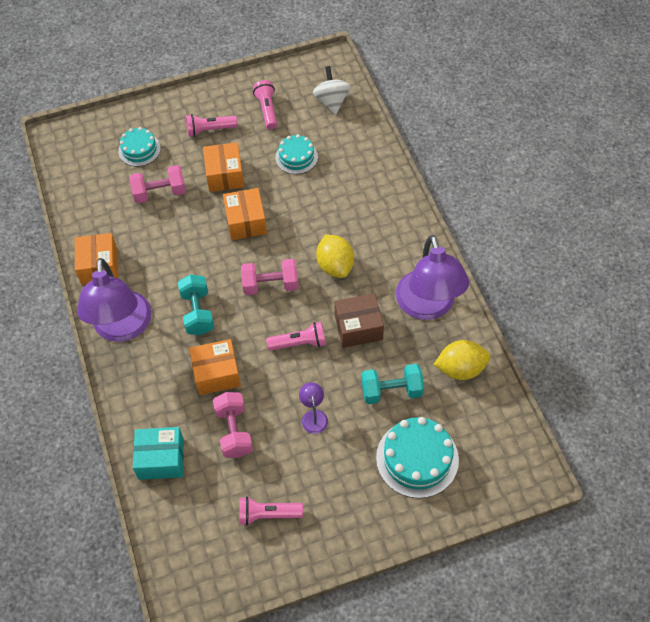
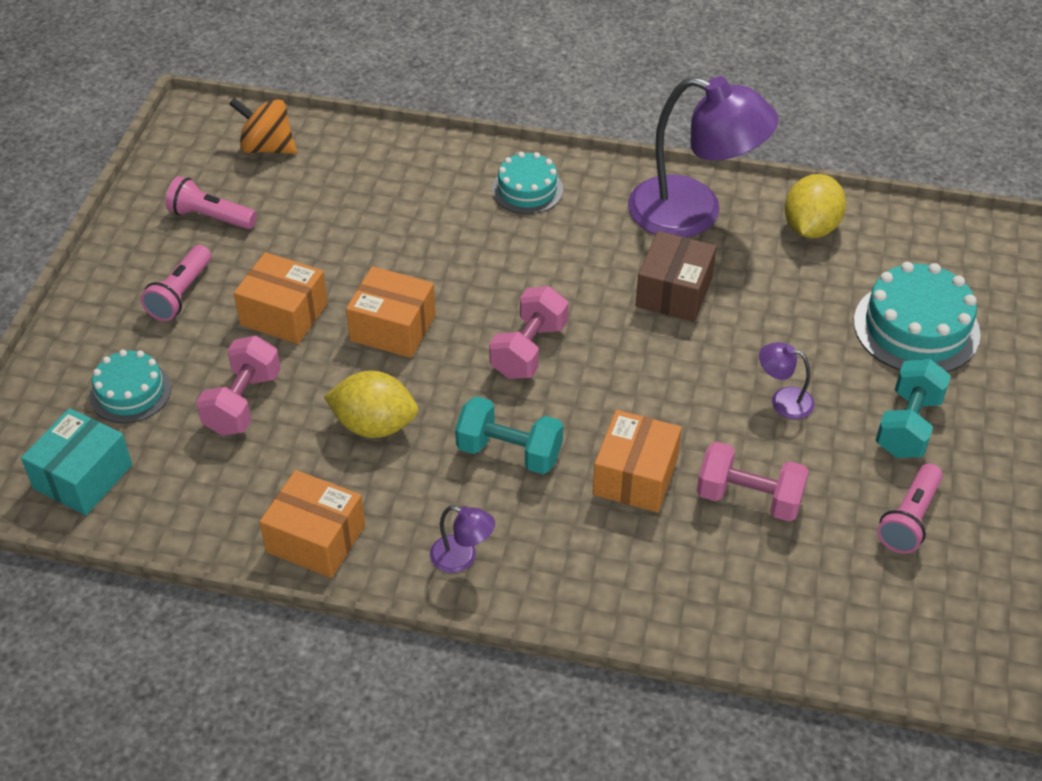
camera: 60 degrees left, 10 degrees down
purple lamp [77,258,152,342] -> purple lamp [430,506,495,573], size x0.42
turquoise box [133,427,184,480] -> turquoise box moved to [21,408,132,515]
pink flashlight [266,322,326,351] -> none
turquoise cake [275,134,318,174] -> turquoise cake moved to [492,152,563,214]
white spinning top [313,66,351,115] -> orange spinning top [229,98,297,154]
yellow lemon [316,235,354,278] -> yellow lemon moved to [324,371,418,438]
turquoise dumbbell [361,364,424,404] -> turquoise dumbbell moved to [875,359,951,458]

